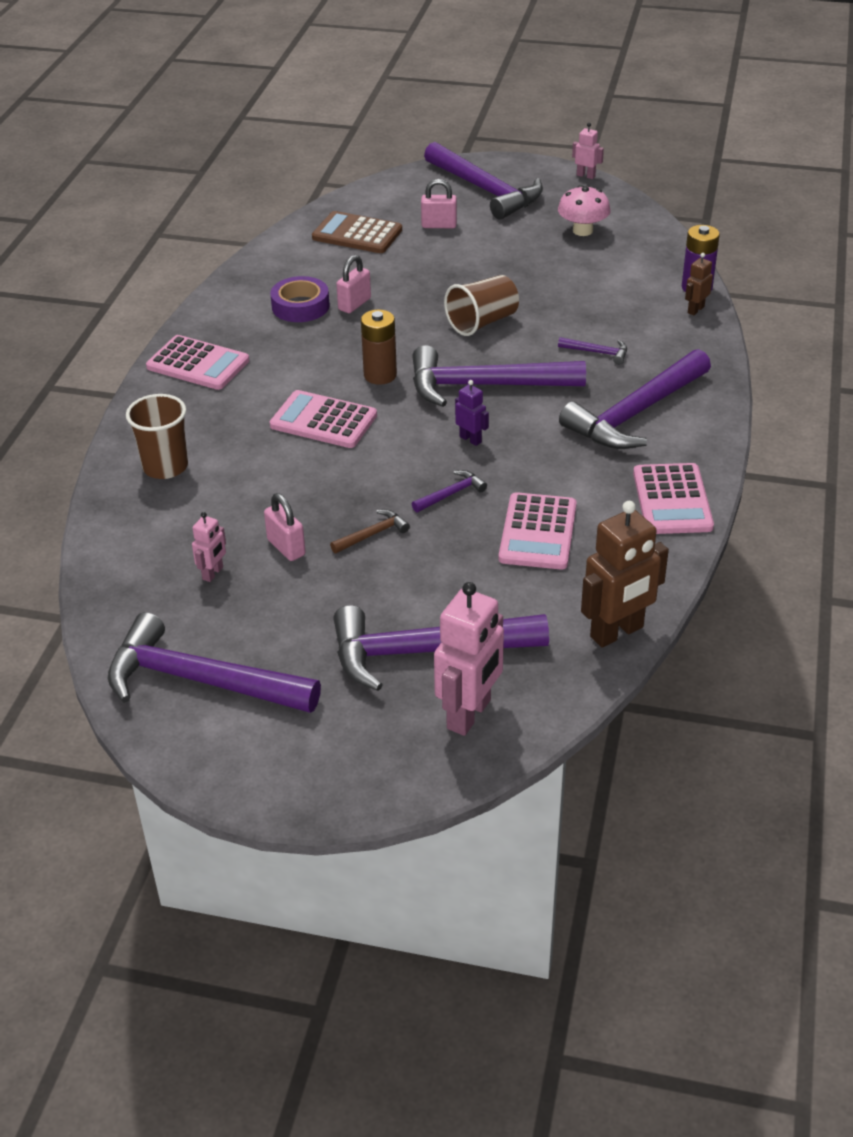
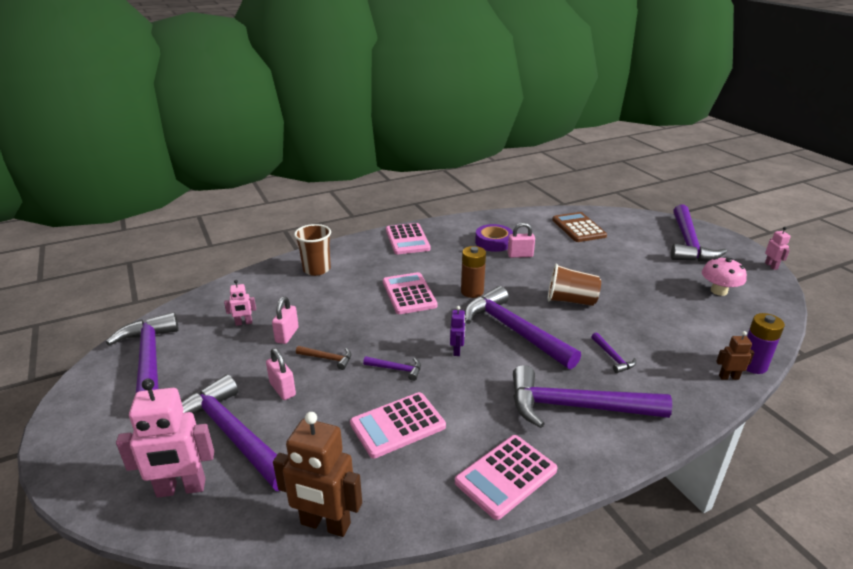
camera: 50 degrees right, 10 degrees down
pink padlock [421,179,457,228] -> pink padlock moved to [266,348,296,400]

